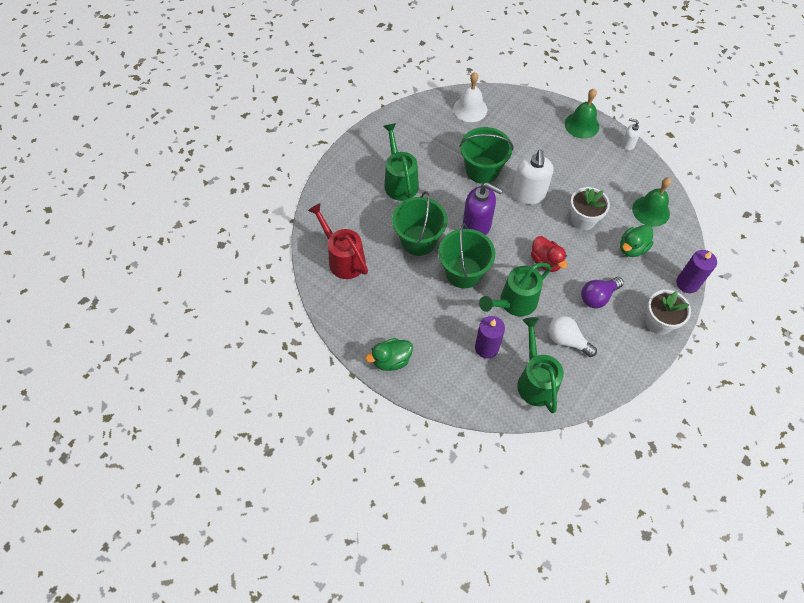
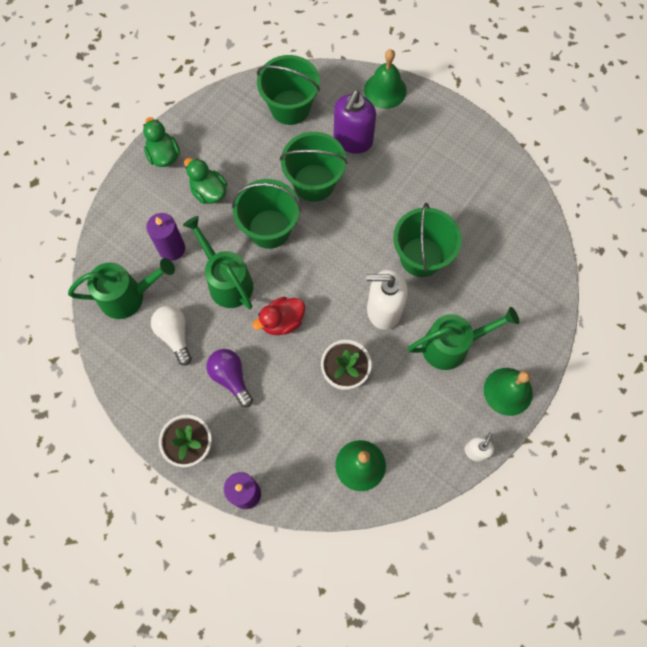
camera: 90 degrees right, 10 degrees up
red watering can [308,203,368,279] -> green bucket [257,55,320,125]
green watering can [383,123,419,201] -> green watering can moved to [408,307,519,370]
white bell [453,72,487,122] -> none
purple soap dispenser [463,182,502,235] -> purple soap dispenser moved to [334,90,376,154]
white light bulb [548,316,597,357] -> white light bulb turned 60 degrees counterclockwise [151,306,192,366]
green duck [620,225,653,257] -> green duck moved to [184,158,227,204]
none -> green bell [364,49,407,109]

